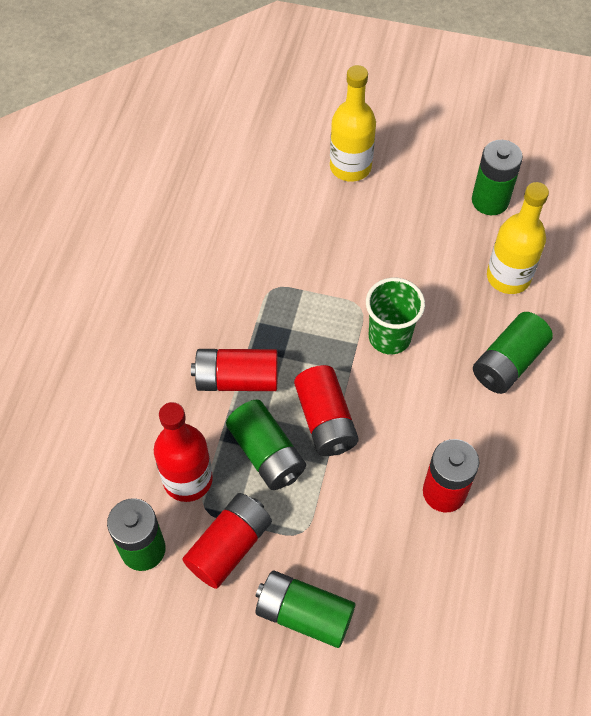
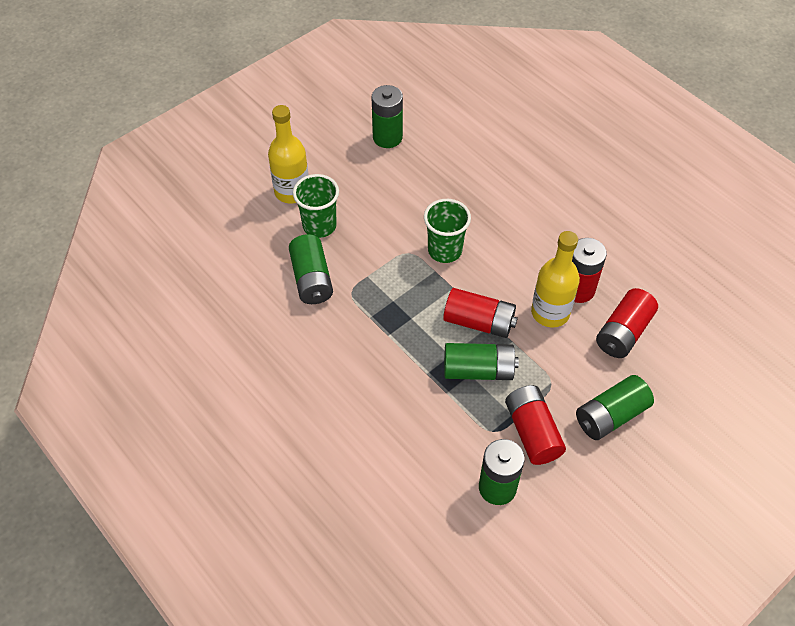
camera: 55 degrees left, 5 degrees down
red bottle [154,402,213,502] -> none
red battery [191,349,278,391] -> red battery moved to [596,288,658,358]
green battery [473,312,553,394] -> green battery moved to [289,234,333,304]
yellow bottle [487,182,549,294] -> yellow bottle moved to [531,231,580,328]
none -> green cup [293,174,339,238]

